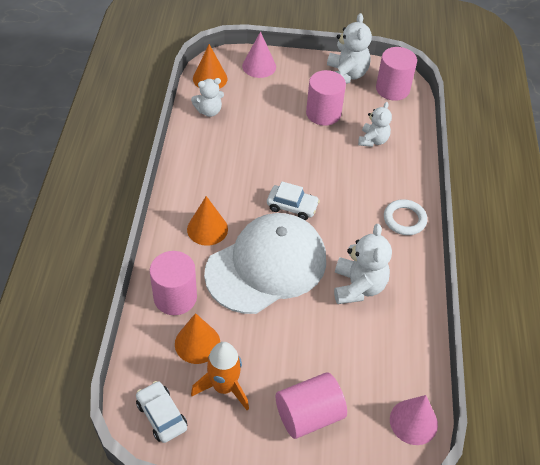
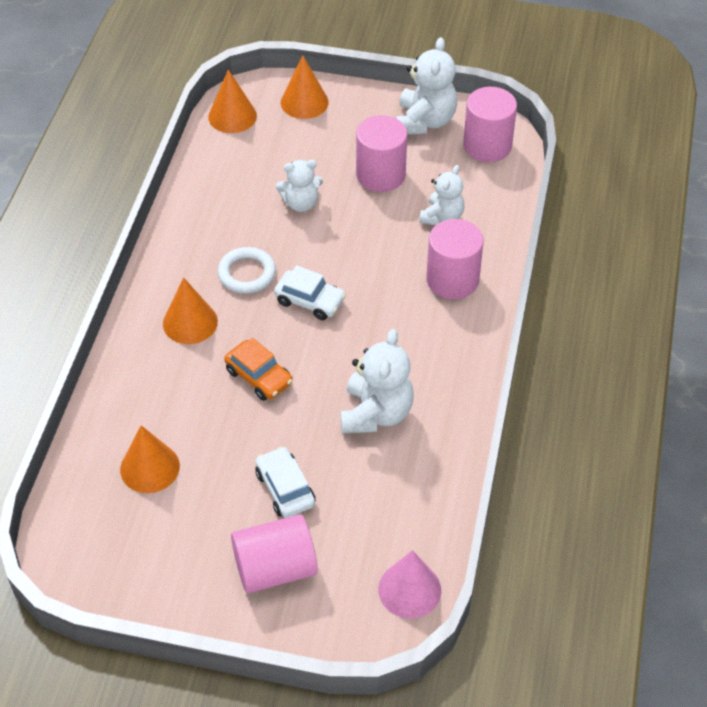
camera: 10 degrees right, 0 degrees up
white car [136,381,187,443] -> white car moved to [255,446,316,518]
pink cylinder [150,251,197,315] -> pink cylinder moved to [426,219,484,299]
white teddy bear [191,78,224,117] -> white teddy bear moved to [276,160,323,212]
orange rocket [191,342,249,410] -> none
white cap [204,213,326,314] -> orange car [224,338,293,401]
pink cone [242,32,276,78] -> orange cone [281,55,329,119]
white ring [384,199,427,235] -> white ring moved to [217,247,276,294]

